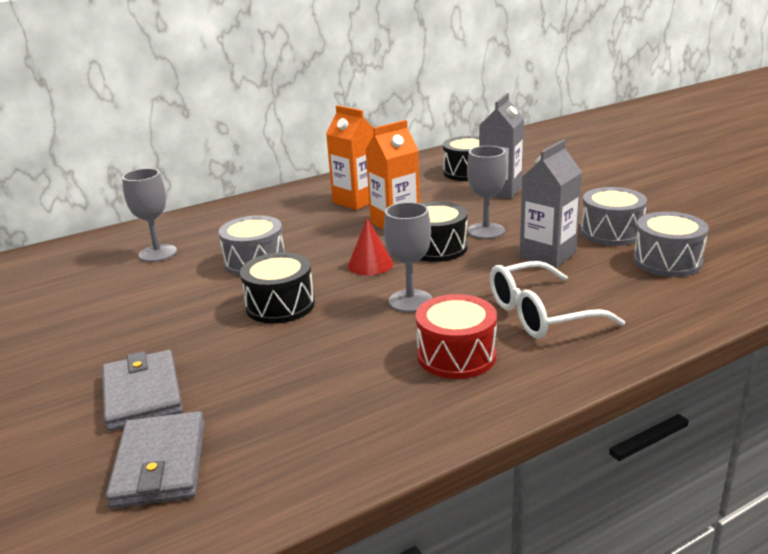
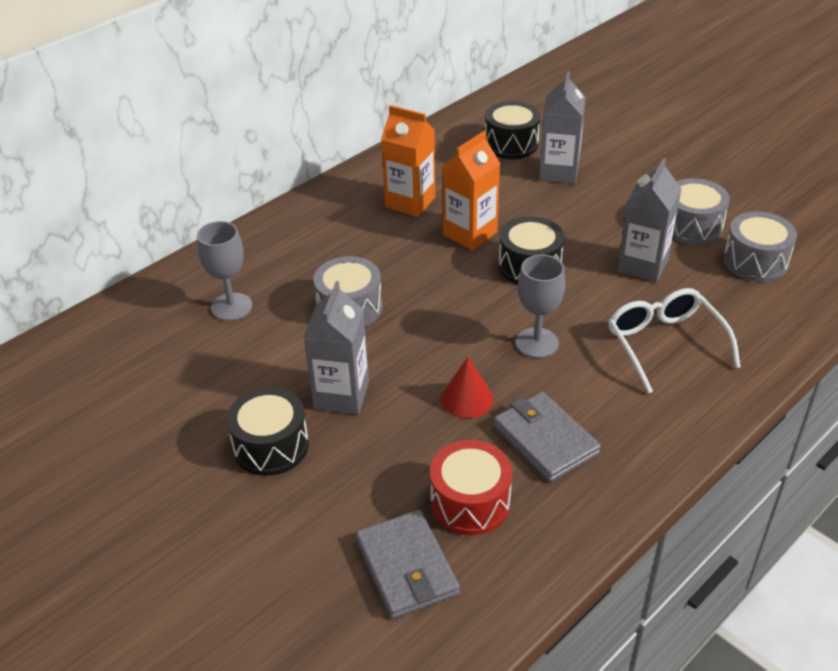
camera: 15 degrees left, 15 degrees up
grey wallet [102,350,183,431] -> grey wallet moved to [494,392,601,482]
black drum [240,252,315,324] -> black drum moved to [226,387,309,476]
red cone [348,218,393,275] -> red cone moved to [441,357,494,418]
red drum [416,294,497,379] -> red drum moved to [430,440,512,535]
grey goblet [467,146,507,239] -> none
white glasses [490,261,625,339] -> white glasses turned 105 degrees clockwise [608,288,741,394]
none -> grey carton [303,281,369,414]

